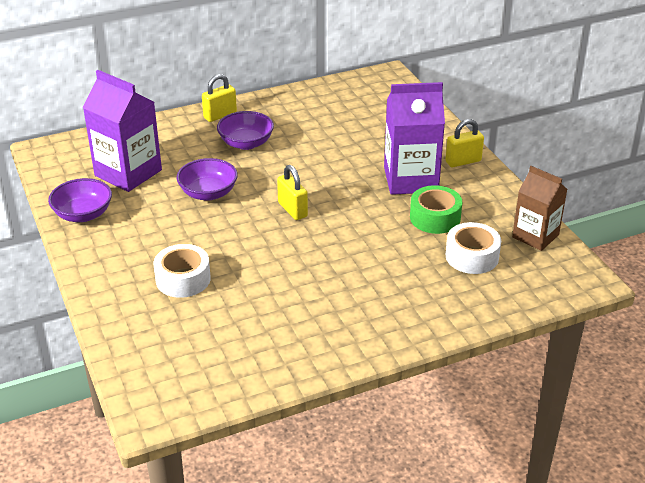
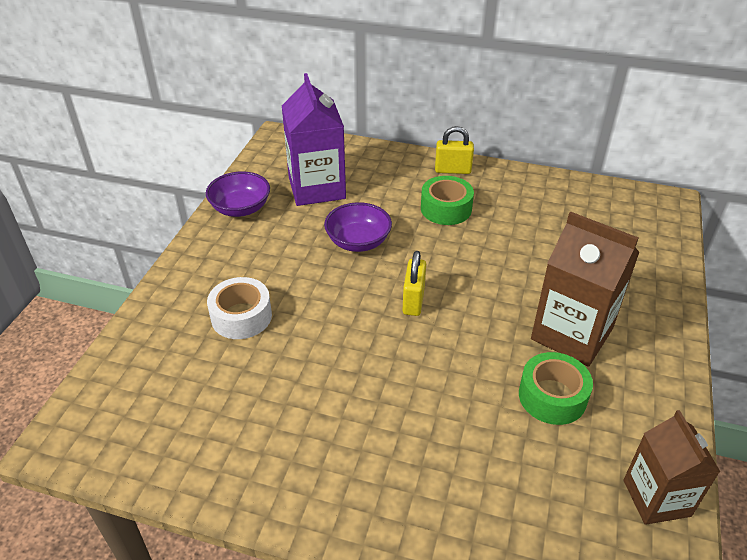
camera: 40 degrees right, 5 degrees up
purple bowl [217,111,274,150] -> green tape [421,176,474,225]
purple carton [384,82,445,195] -> brown carton [531,211,640,367]
yellow padlock [445,119,484,167] -> none
white tape [446,222,501,274] -> none

